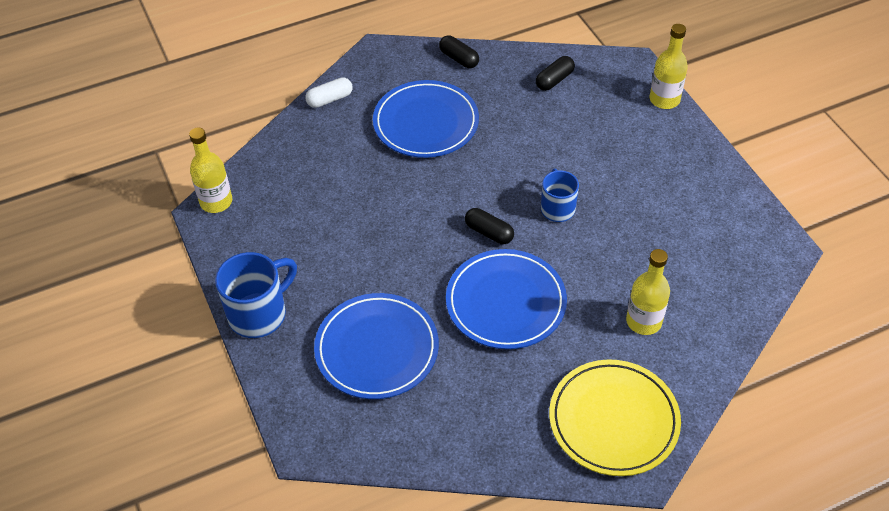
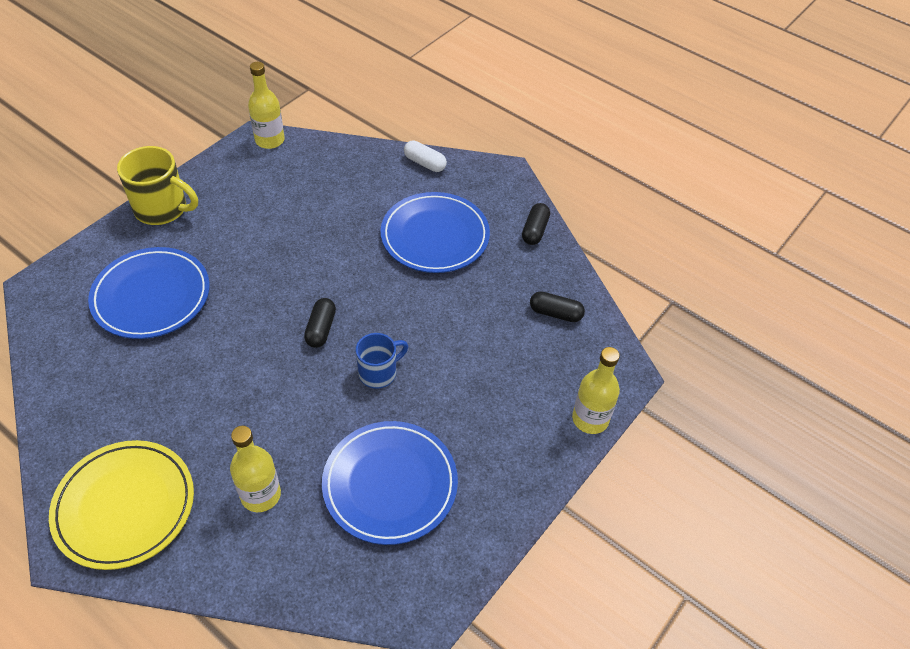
camera: 60 degrees right, 0 degrees up
blue mug [215,252,297,338] -> yellow mug [117,146,198,225]
blue plate [446,249,567,349] -> blue plate moved to [322,421,458,545]

